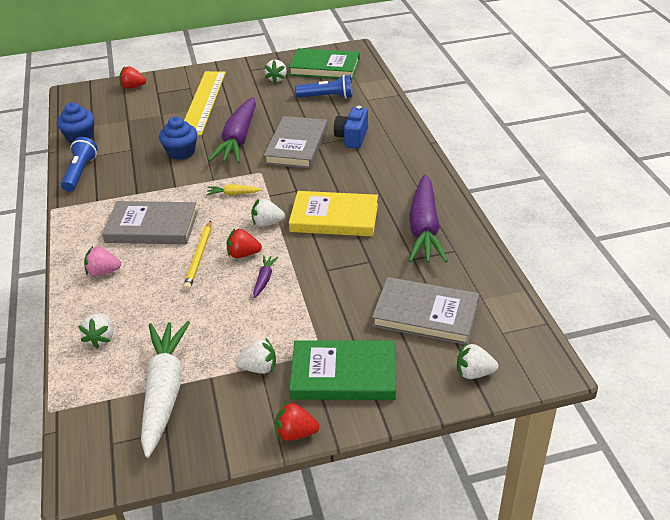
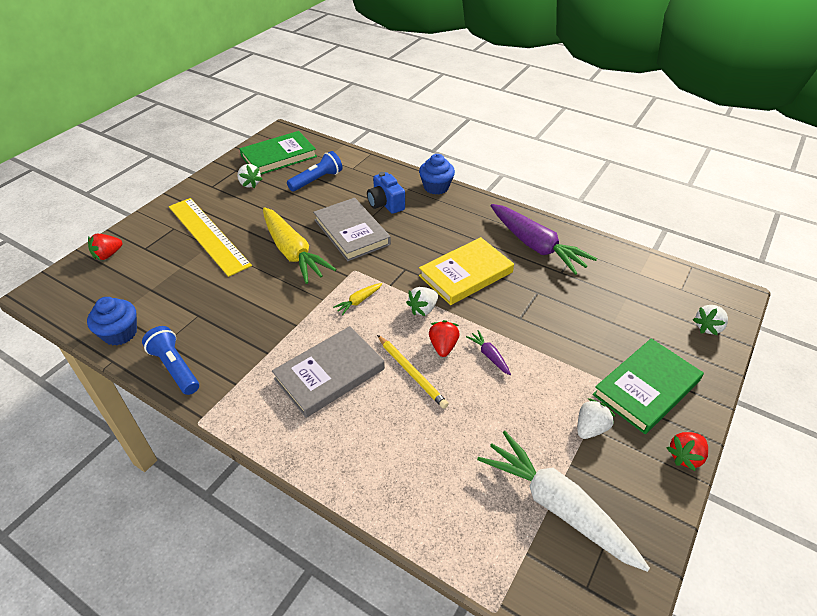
camera: 45 degrees left, 5 degrees up
white strawberry [78,313,113,348] -> none
pink strawberry [84,246,121,276] -> none
blue cupcake [159,117,197,160] -> blue cupcake moved to [419,154,455,194]
purple carrot [208,97,256,163] -> yellow carrot [263,207,337,284]
red strawberry [227,228,262,258] -> red strawberry turned 135 degrees clockwise [429,320,460,357]
grey book [372,277,479,345] -> none

